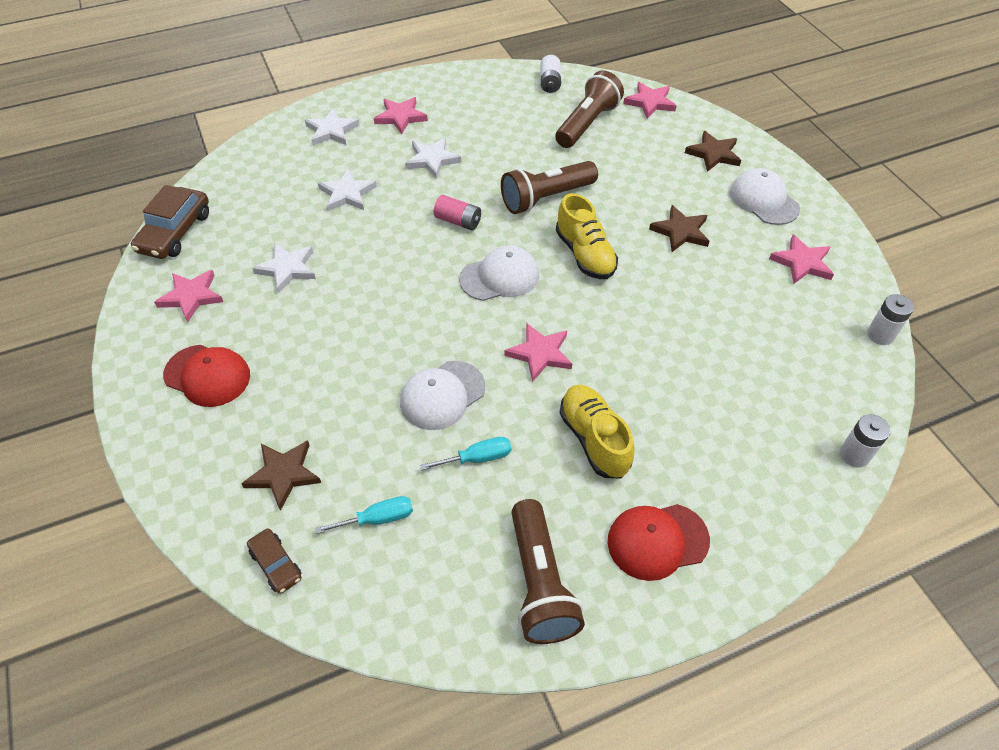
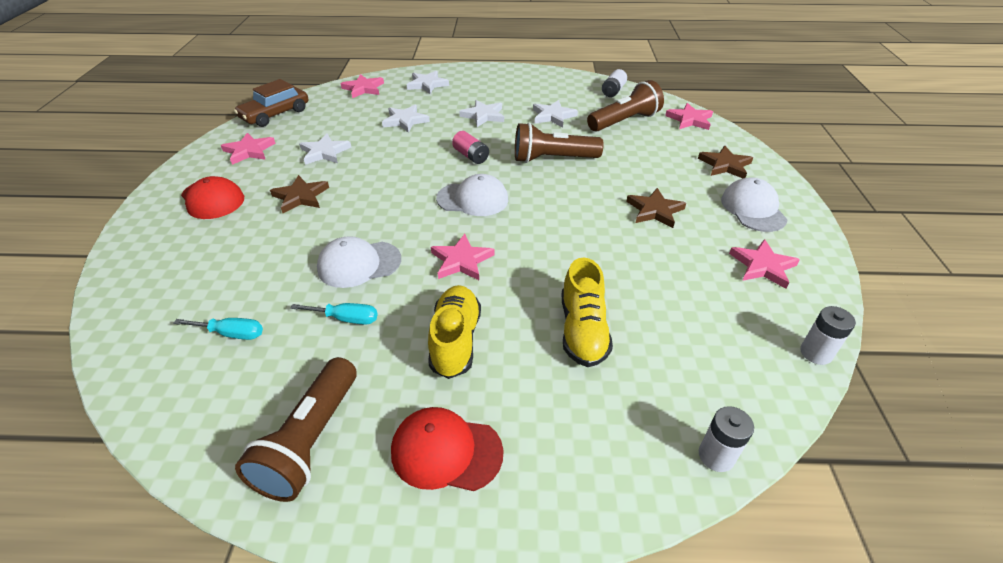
camera: 25 degrees right, 10 degrees down
brown star [241,440,321,511] -> brown star moved to [270,175,329,213]
brown car [247,529,302,594] -> none
pink star [374,97,428,134] -> pink star moved to [341,74,384,98]
yellow shoe [556,193,618,279] -> yellow shoe moved to [562,258,613,367]
none -> white star [533,100,578,127]

